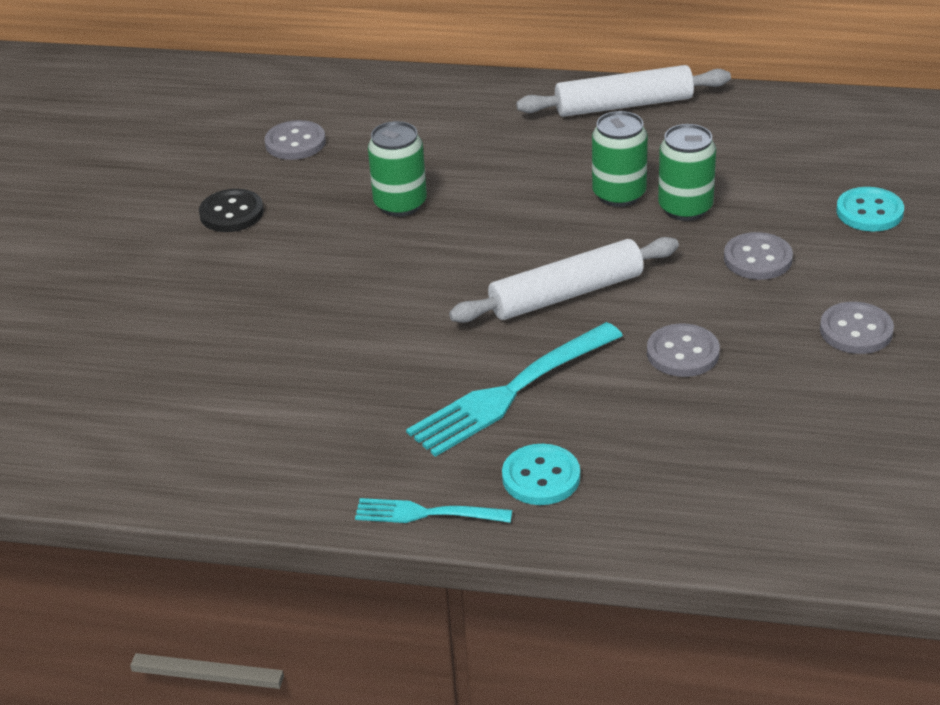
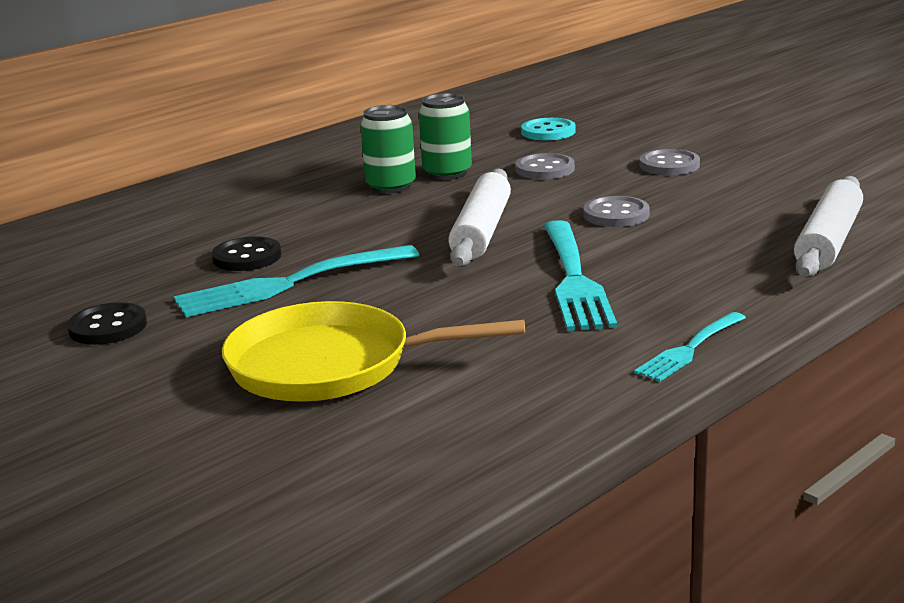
camera: 55 degrees left, 15 degrees down
grey button [265,120,326,160] -> none
green can [368,121,427,217] -> black button [212,236,281,271]
turquoise button [502,444,580,505] -> none
white rolling pin [516,65,731,117] -> white rolling pin moved to [794,176,863,278]
none -> turquoise fork [174,245,419,317]
none -> yellow pan [222,301,525,402]

